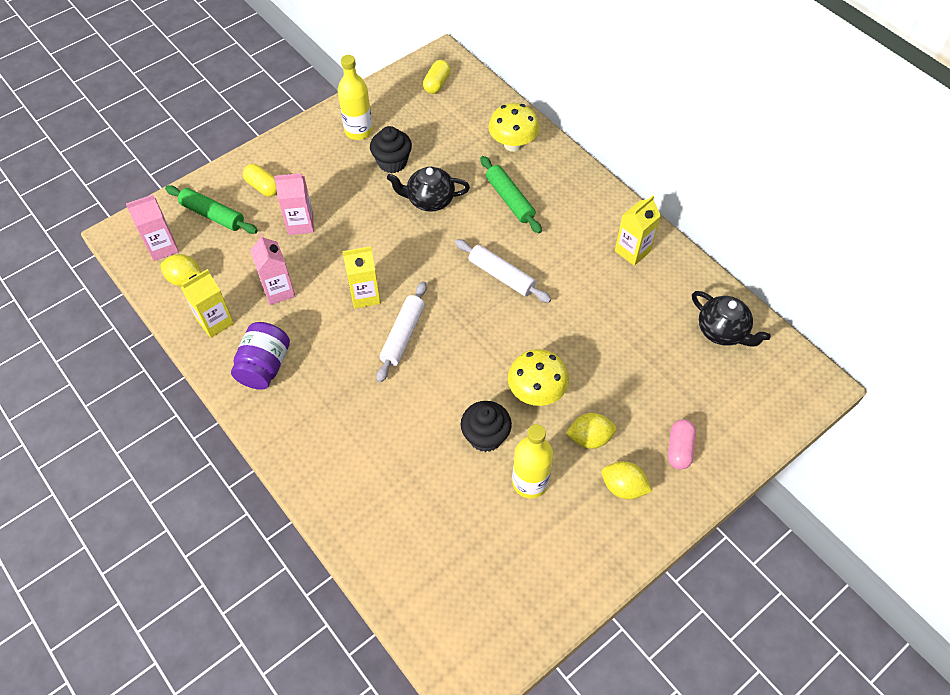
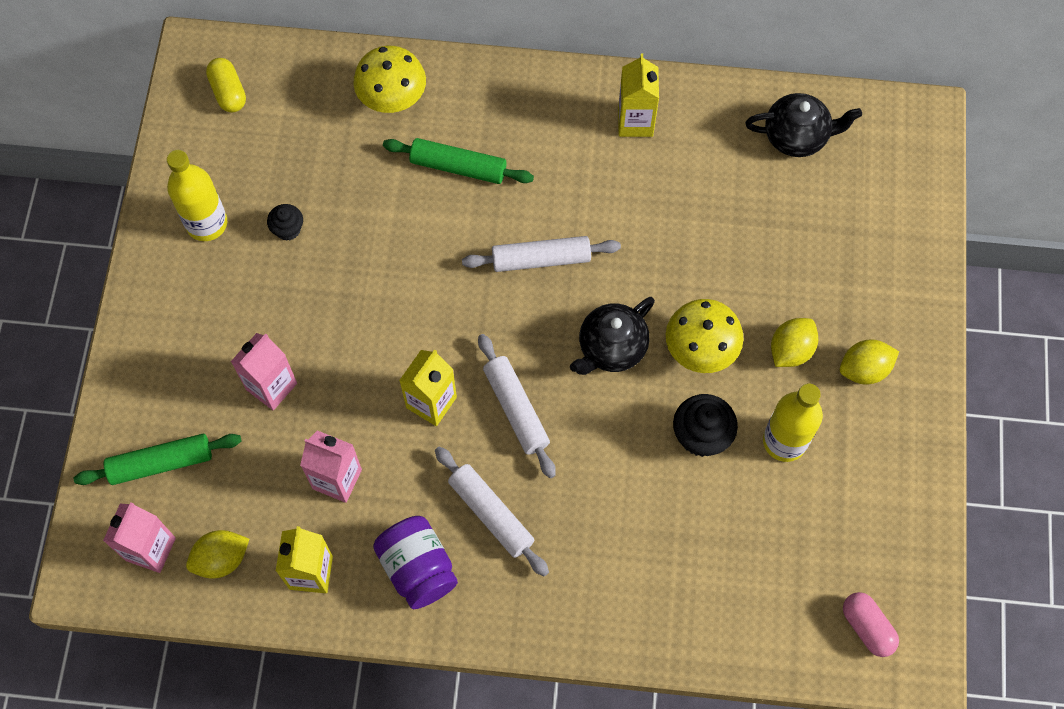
camera: 45 degrees left, 10 degrees up
yellow capsule [243,164,277,197] -> none
black cupcake [370,126,412,173] -> black cupcake [267,204,303,241], size x0.60
black teapot [387,167,470,212] -> black teapot moved to [570,297,655,375]
pink capsule [668,419,696,469] -> pink capsule moved to [843,592,899,657]
none -> white rolling pin [435,447,549,576]

